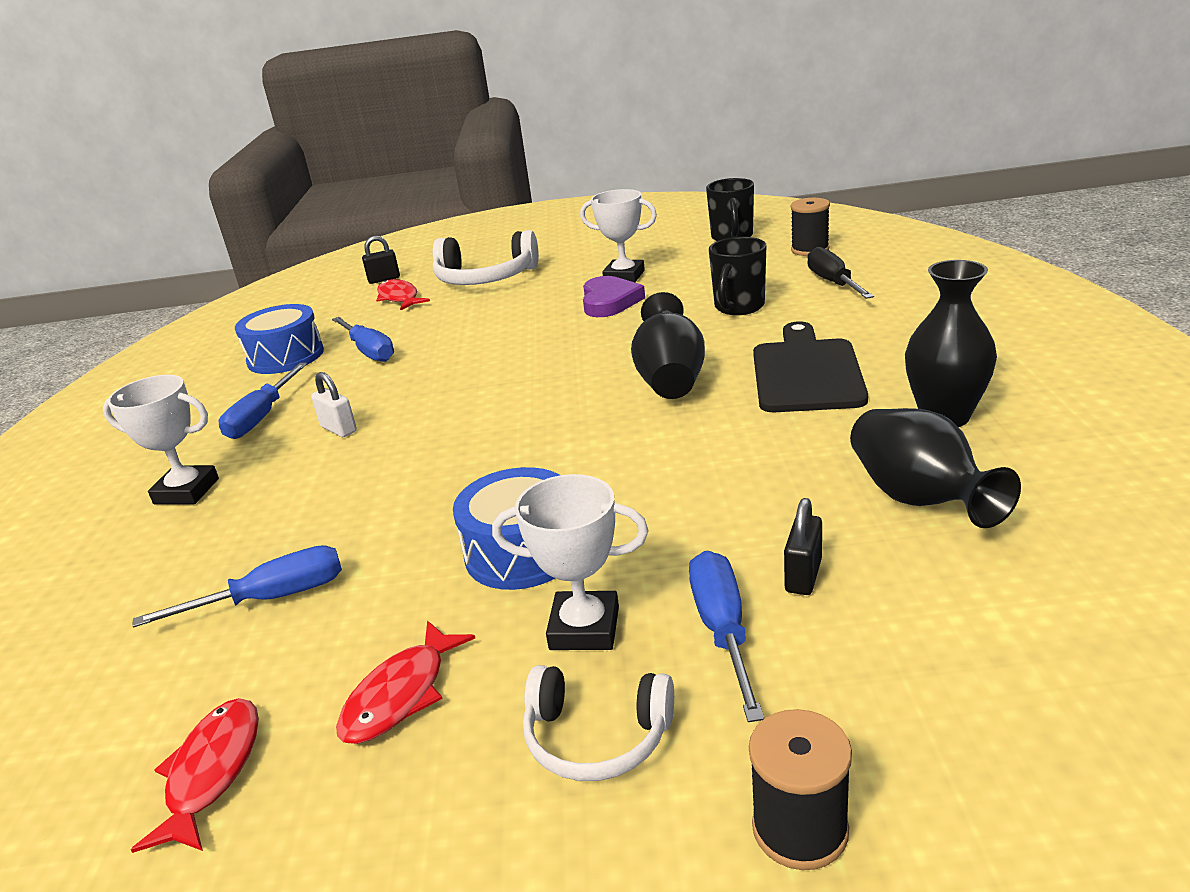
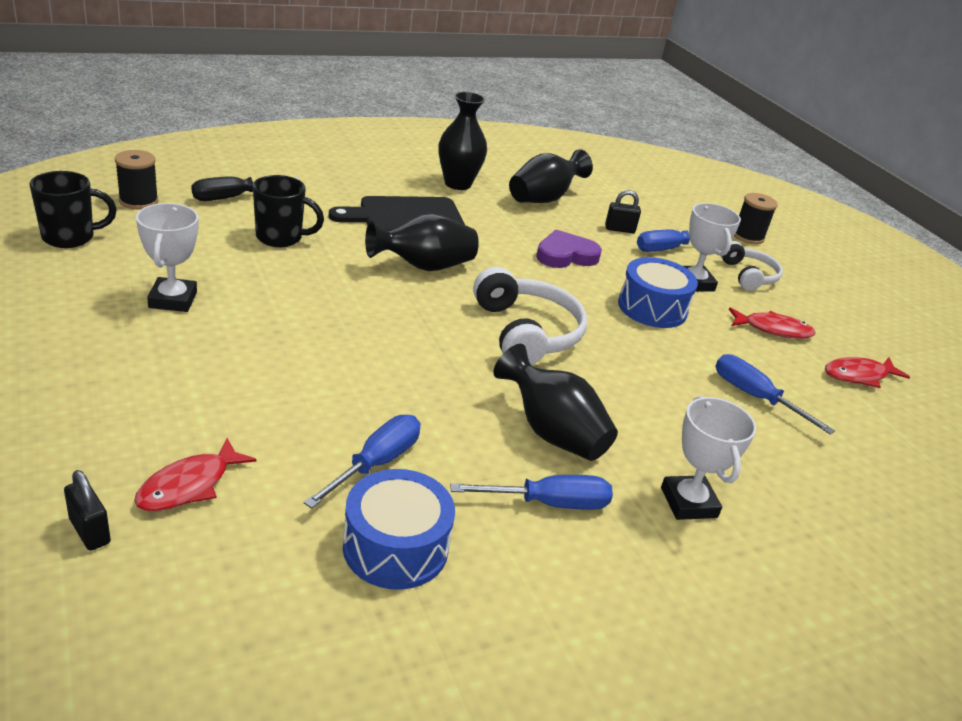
camera: 120 degrees left, 5 degrees up
white padlock [311,372,357,437] -> black vase [493,344,618,461]
white headphones [433,230,539,285] -> white headphones moved to [473,267,587,365]
purple heart [583,276,645,317] -> purple heart moved to [536,230,602,268]

